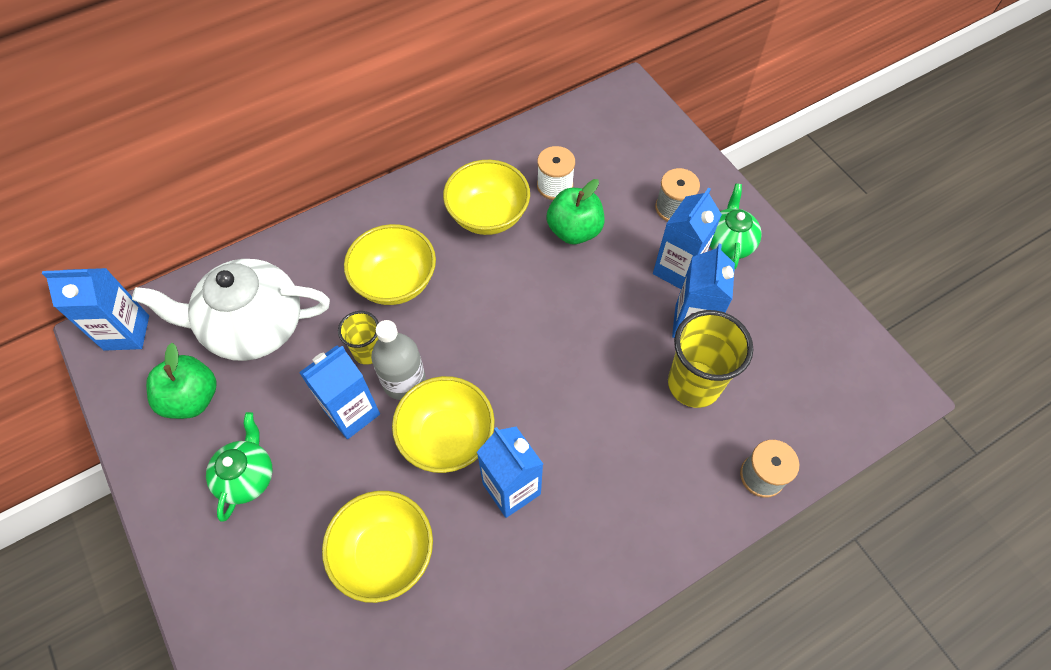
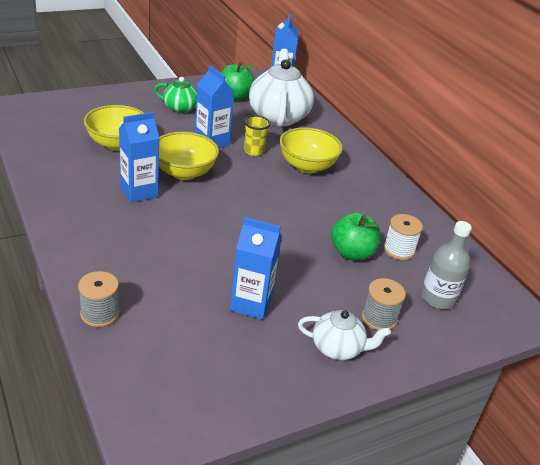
camera: 90 degrees right, 25 degrees down
grey bottle [371,320,426,400] -> grey bottle moved to [421,221,472,309]
yellow bowl [443,160,530,235] -> none
blue carton [653,187,722,289] -> none
yellow cup [668,310,753,408] -> none
green teapot [710,184,762,270] -> white teapot [298,310,391,360]

